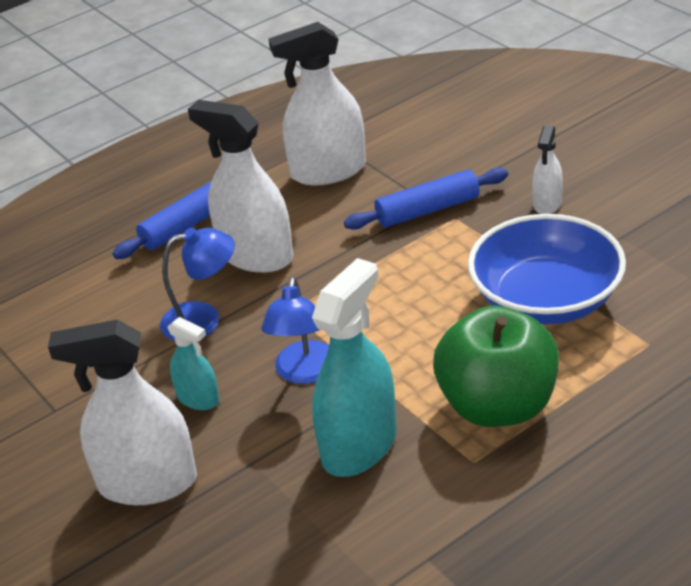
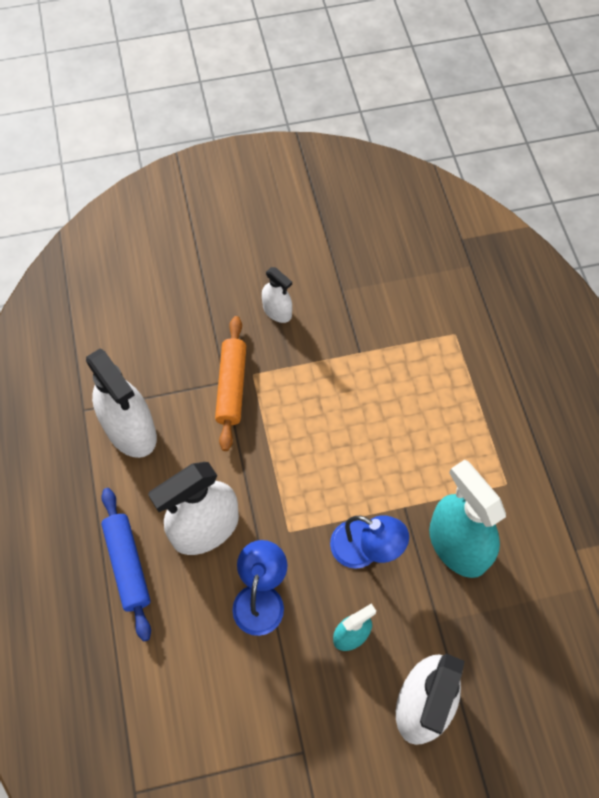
camera: 70 degrees left, 25 degrees up
white spray bottle [268,22,366,185] -> white spray bottle turned 45 degrees counterclockwise [86,348,157,458]
blue rolling pin [344,168,508,230] -> orange rolling pin [215,316,246,451]
green apple [433,305,559,427] -> none
blue bowl [468,214,626,325] -> none

